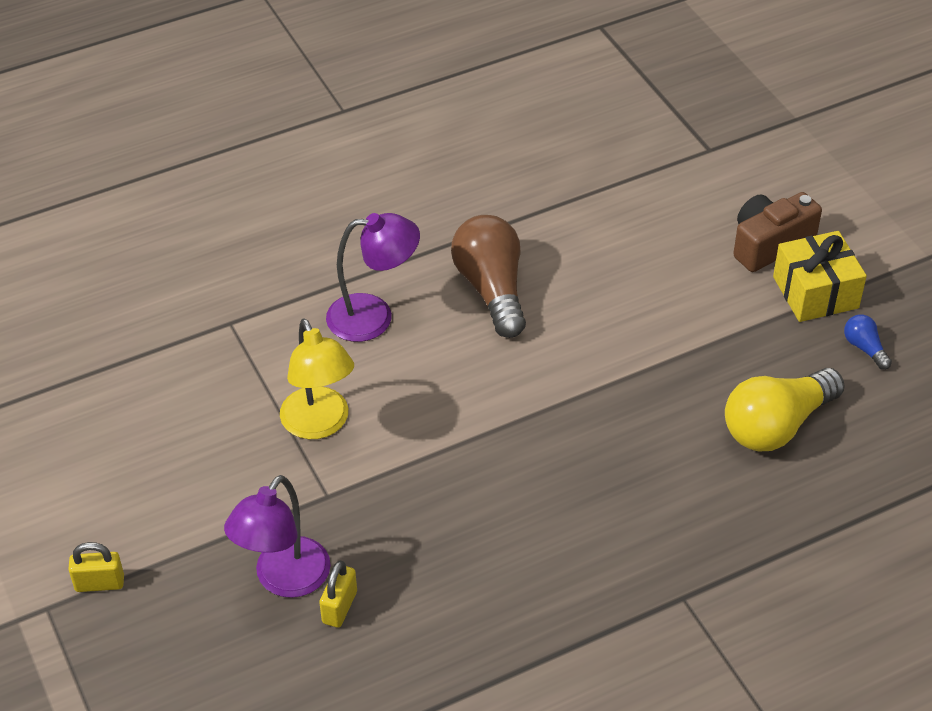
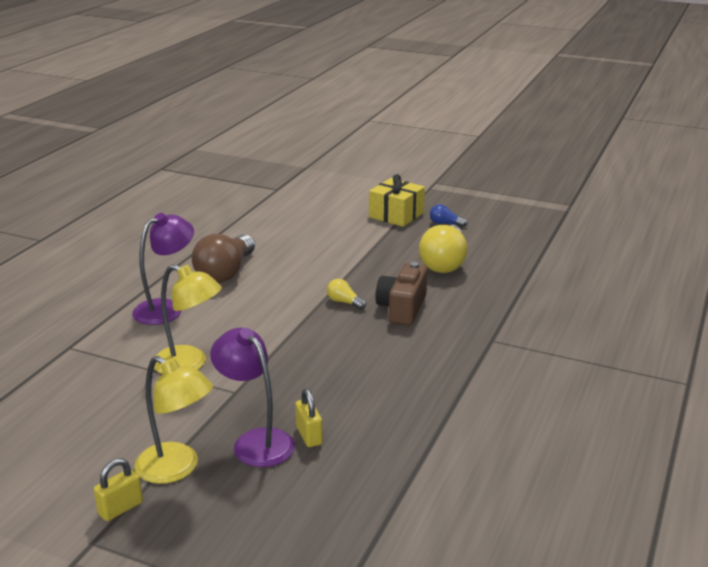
camera: 40 degrees left, 20 degrees down
purple lamp [224,475,331,598] -> purple lamp turned 150 degrees clockwise [210,328,295,467]
brown light bulb [451,215,526,338] -> brown light bulb turned 105 degrees counterclockwise [192,234,255,283]
brown camera [733,192,822,272] -> brown camera moved to [375,262,428,326]
none -> yellow lamp [134,356,213,484]
none -> yellow light bulb [327,279,366,310]

